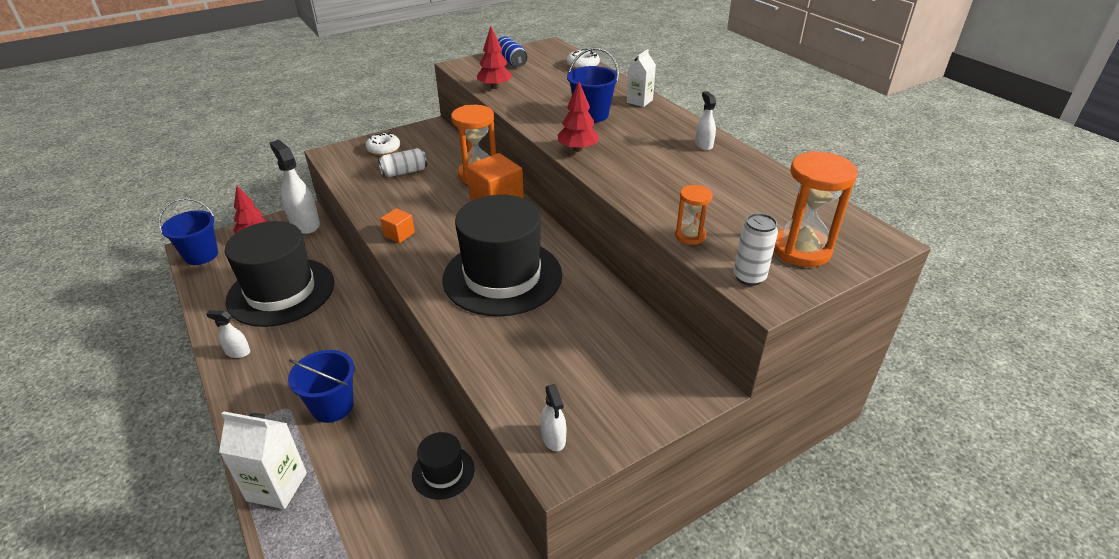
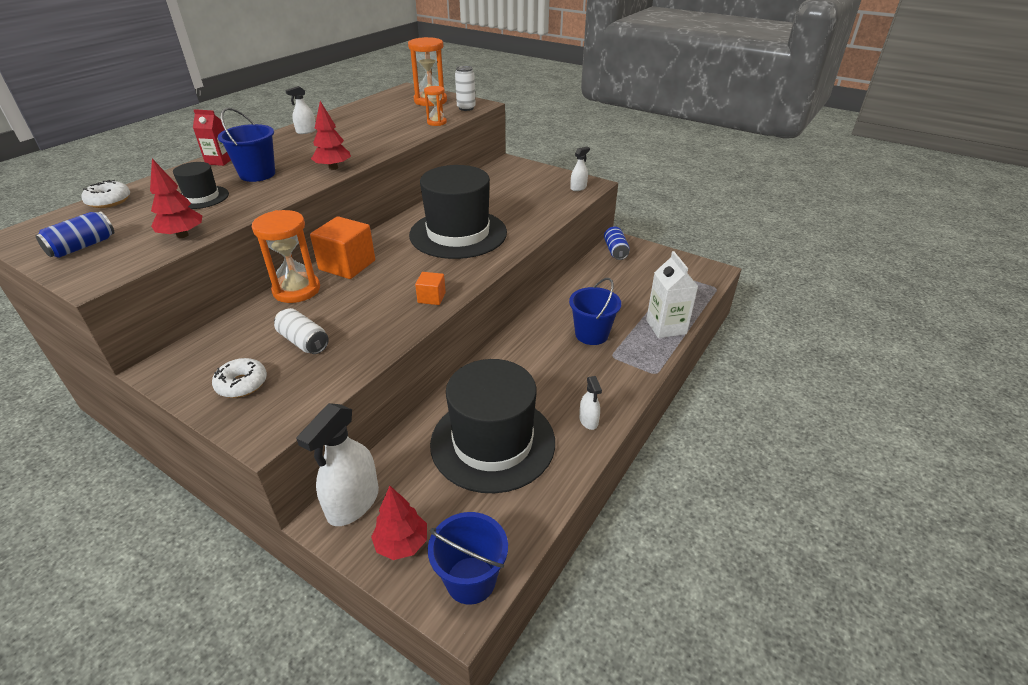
camera: 115 degrees left, 0 degrees up
black hat [412,432,475,500] -> black hat moved to [173,162,229,209]
white carton [627,49,656,107] -> red carton [193,109,231,166]
none -> blue can [604,227,630,260]

